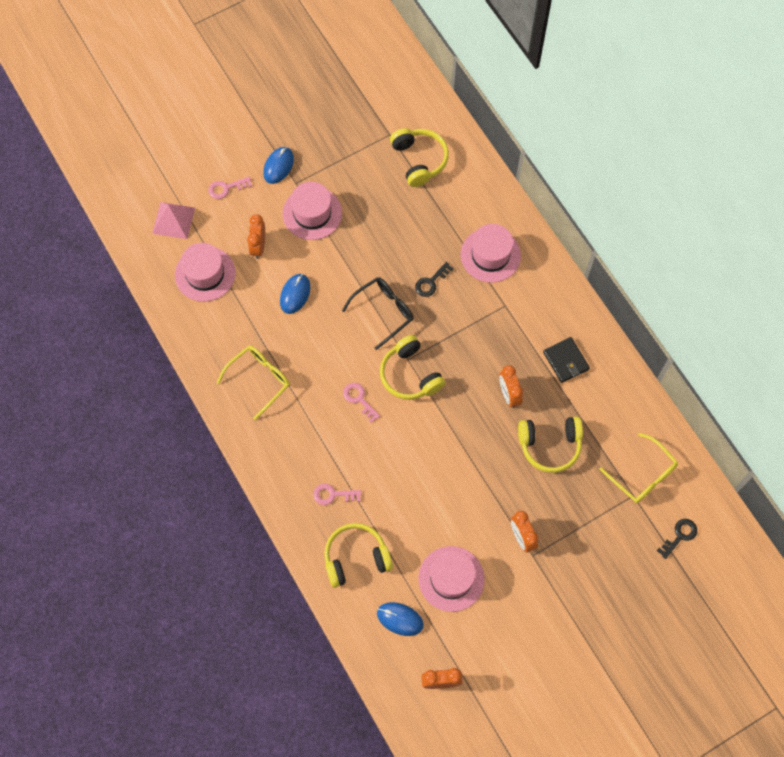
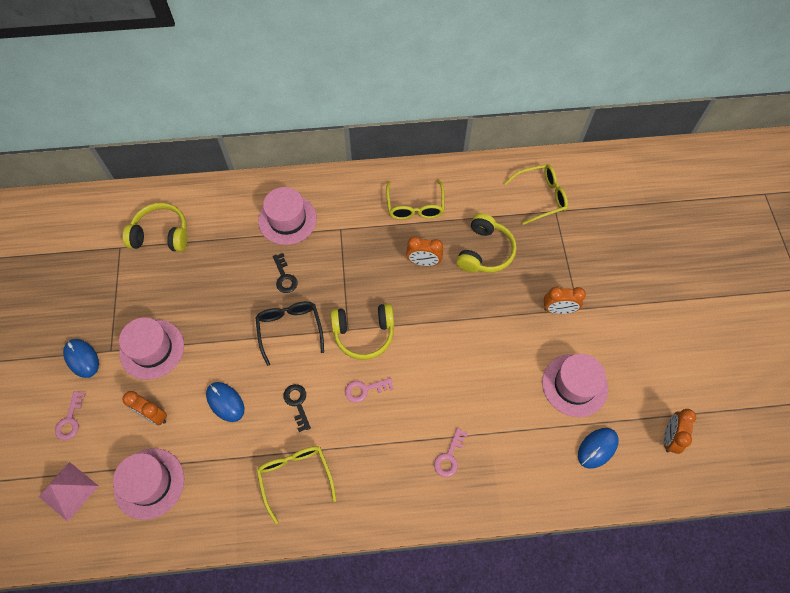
camera: 65 degrees left, 5 degrees down
yellow headphones [324,523,393,588] -> none
black wallet [543,337,590,383] -> yellow glasses [386,179,445,220]
black key [657,519,697,559] -> black key moved to [284,384,311,432]

